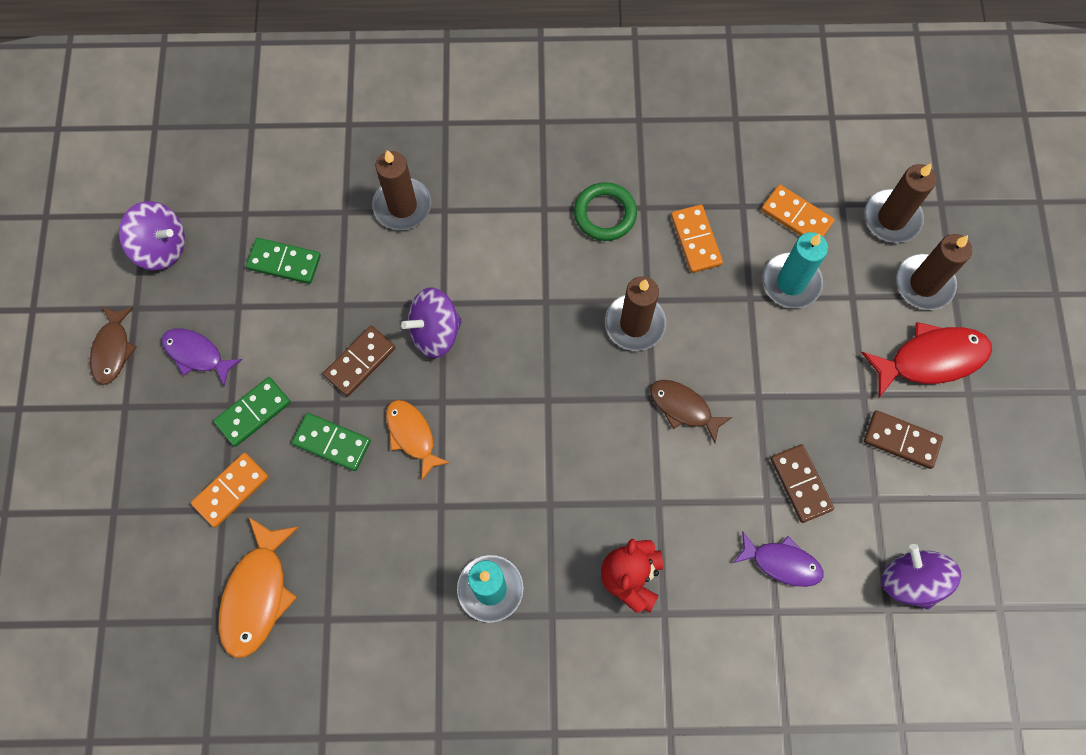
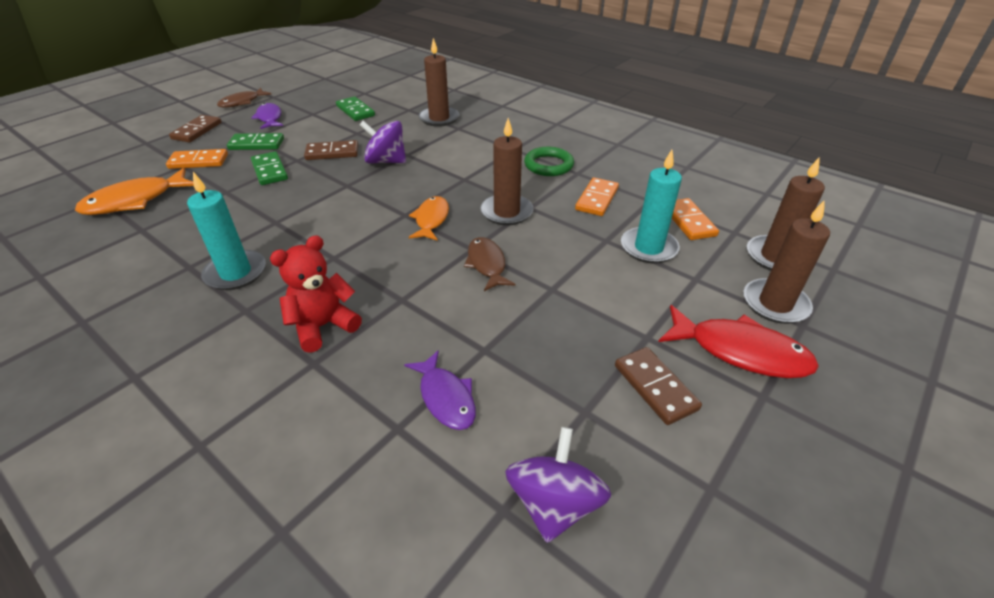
camera: 40 degrees right, 30 degrees down
purple spinning top [119,201,185,270] -> none
orange fish [386,400,450,480] -> orange fish moved to [409,196,449,241]
brown domino [771,444,834,523] -> brown domino moved to [169,115,222,142]

